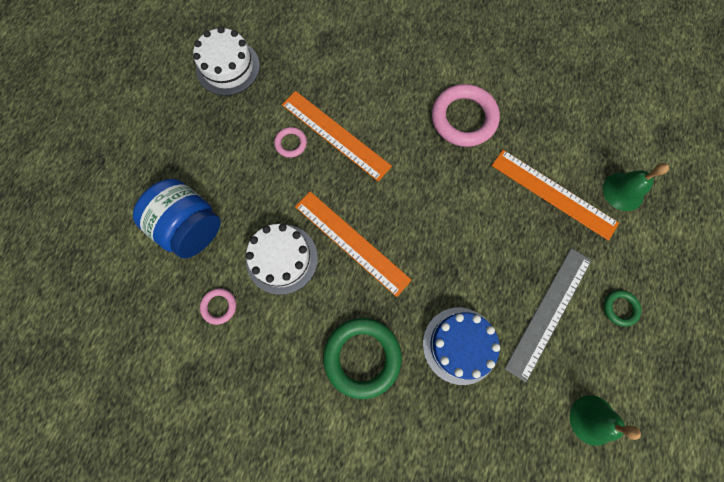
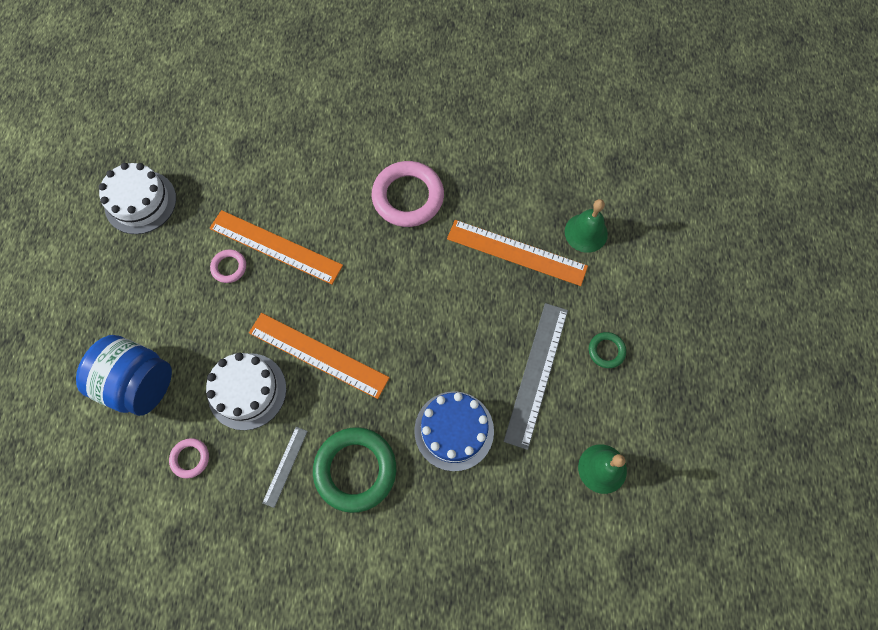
camera: 15 degrees left, 5 degrees down
none -> grey ruler [262,427,308,508]

